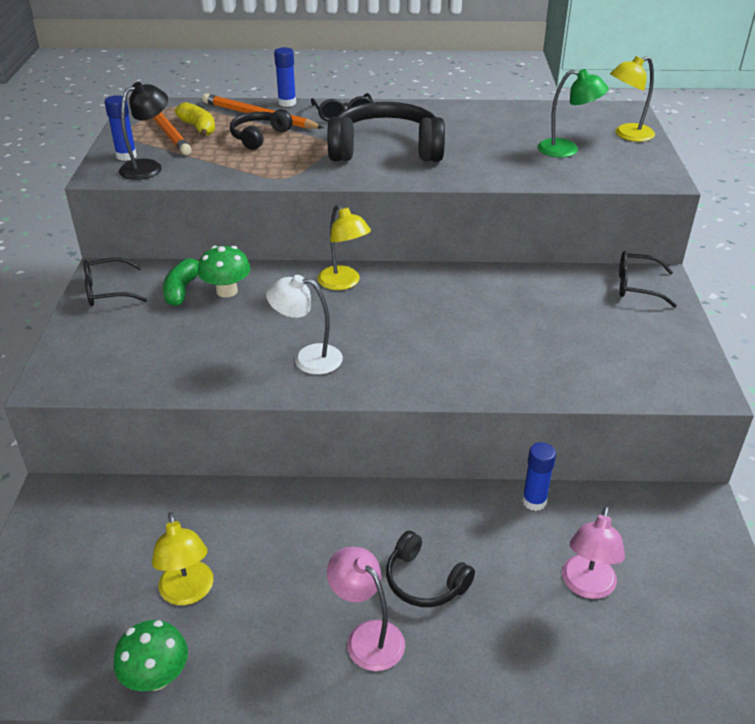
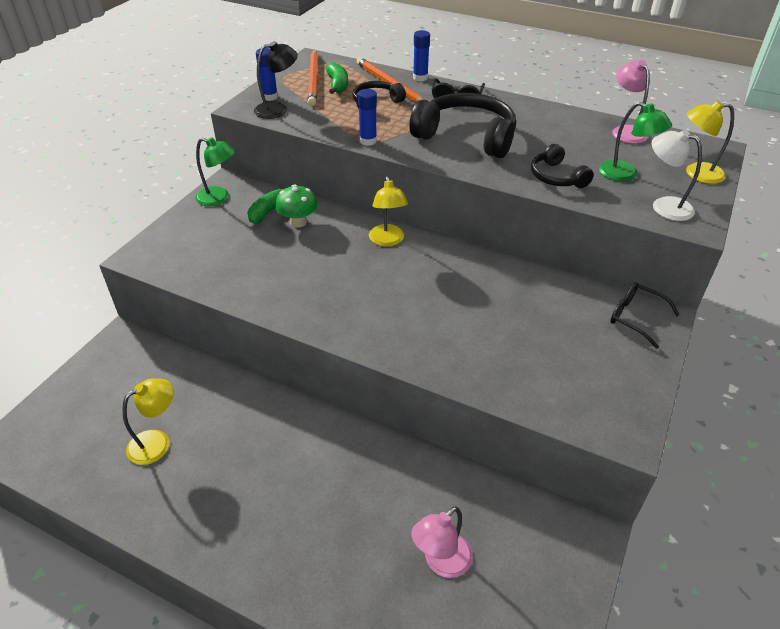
camera: 25 degrees right, 5 degrees up
black glasses [83,258,147,306] -> green lamp [195,137,235,206]
green mushroom [114,620,188,691] -> none
yellow lamp [152,512,213,605] -> yellow lamp turned 135 degrees counterclockwise [123,378,173,465]
yellow banana [174,102,215,137] -> green banana [326,62,348,94]
white lamp [266,275,343,375] -> white lamp moved to [652,130,702,221]
pink lamp [327,547,405,671] -> pink lamp moved to [612,60,650,144]
black headphones [386,531,475,607] -> black headphones moved to [531,144,594,188]
blue glue stick [522,442,556,511] -> blue glue stick moved to [358,89,377,146]

